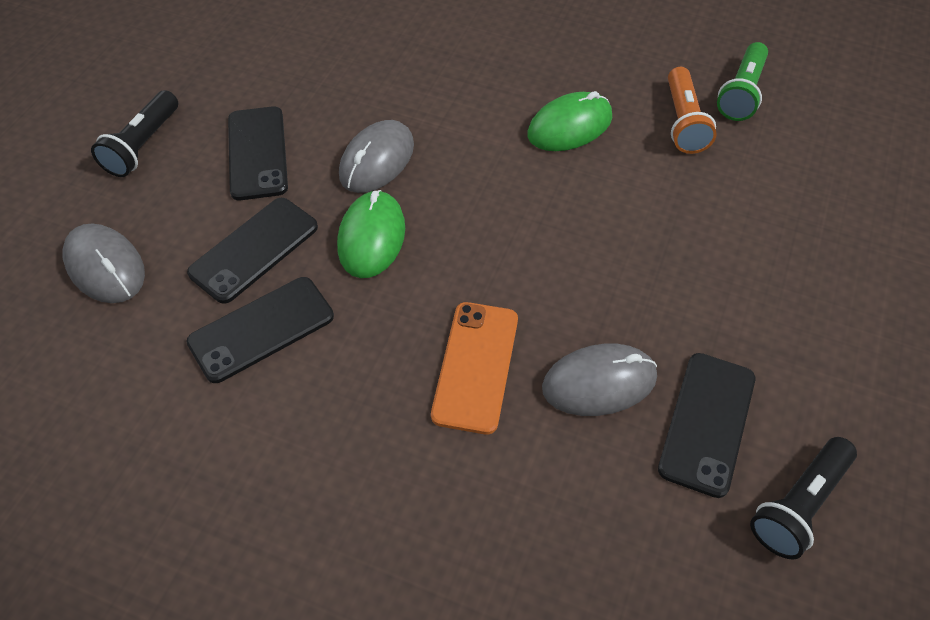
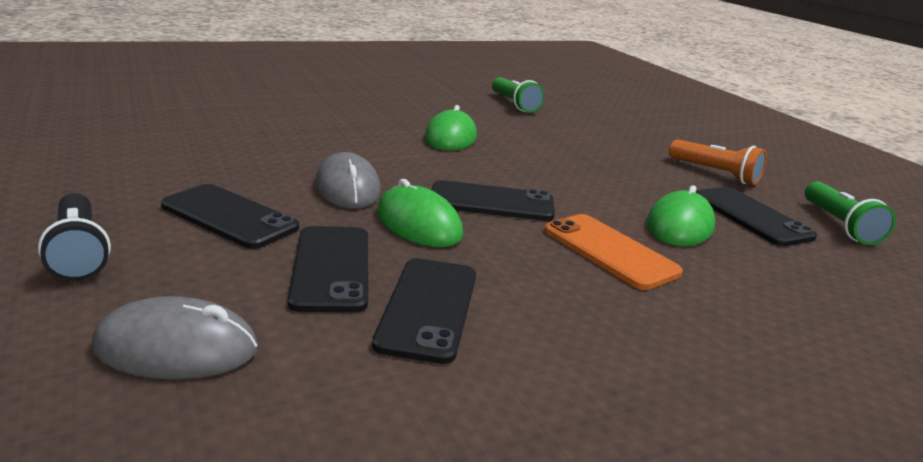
camera: 50 degrees left, 30 degrees down
grey mouse [542,344,657,416] -> green mouse [647,185,715,246]
orange flashlight [668,67,716,154] -> orange flashlight moved to [669,139,767,185]
black flashlight [750,437,857,559] -> green flashlight [805,181,896,245]
none -> black phone [431,180,555,221]

